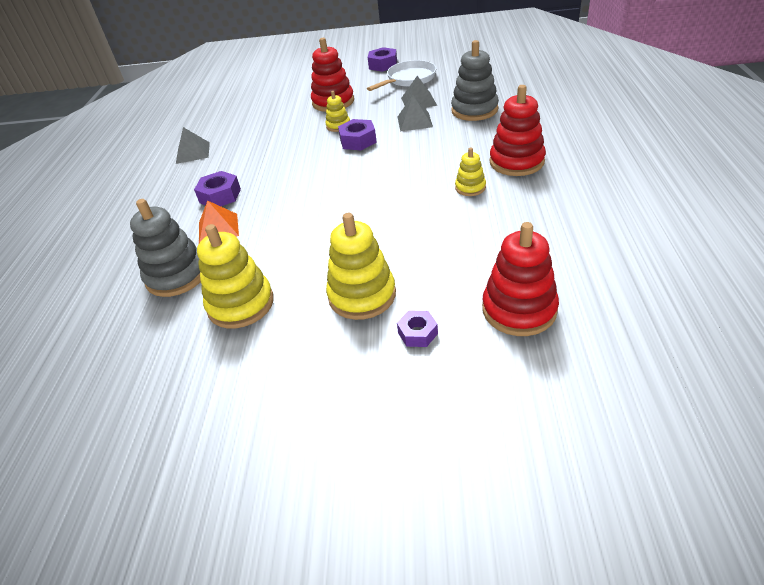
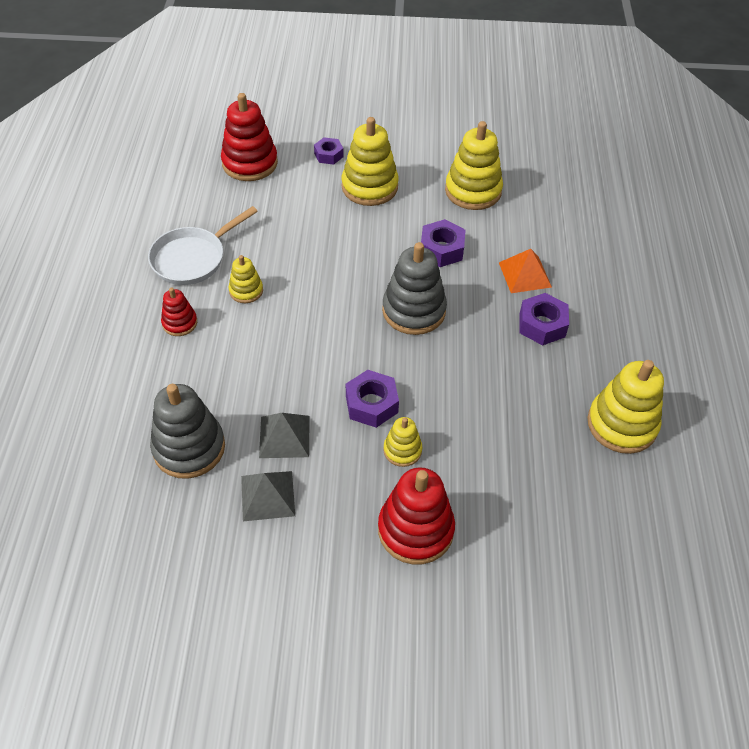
camera: 175 degrees right, 10 degrees up
grey stacking toy [130,199,200,297] -> grey stacking toy moved to [382,242,447,335]
grey pyramid [176,127,210,164] -> yellow stacking toy [587,360,664,454]
white pan [367,60,437,91] -> white pan moved to [148,206,258,285]
purple nut [368,47,397,72] -> purple nut moved to [421,219,466,267]
red stacking toy [490,85,546,176] -> red stacking toy [161,288,197,336], size x0.54

